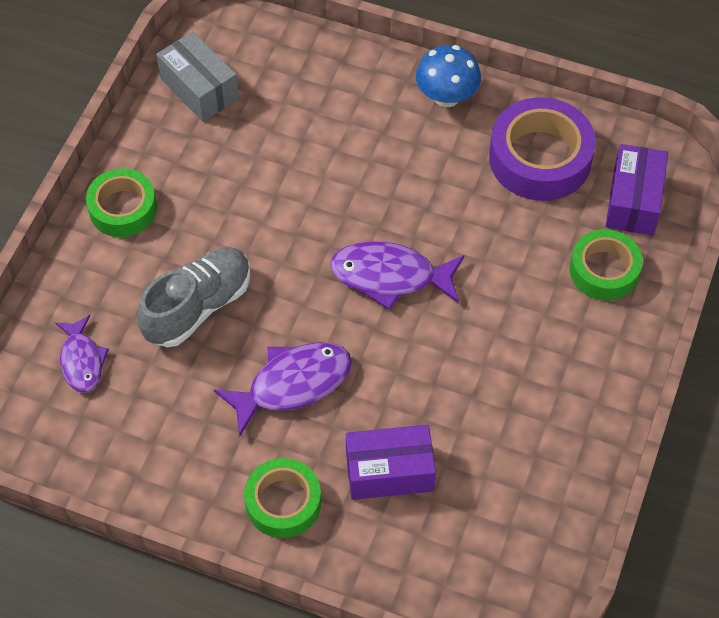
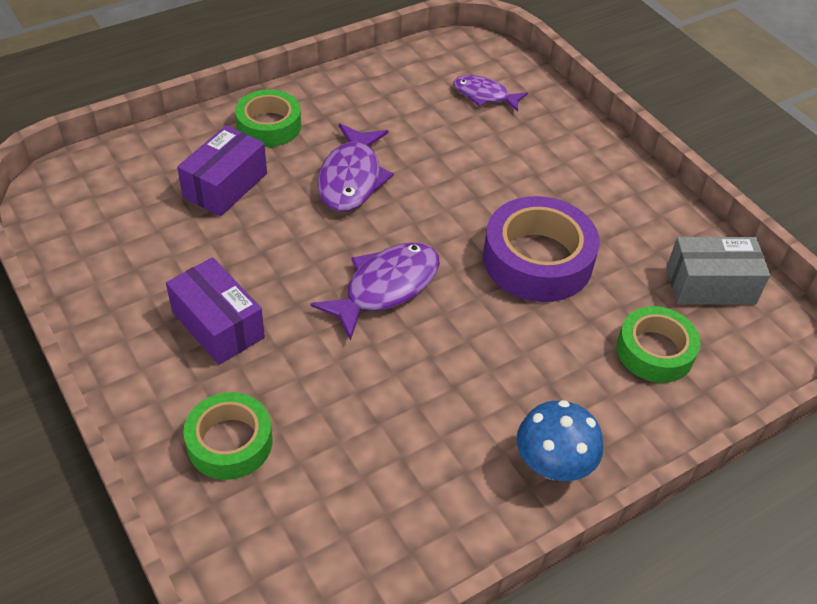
camera: 125 degrees right, 10 degrees down
green tape [86,168,157,237] -> green tape moved to [617,306,700,383]
grey shoe [137,247,250,347] -> none
purple tape [489,97,596,201] -> purple tape moved to [483,196,600,302]
purple box [606,144,668,236] -> purple box moved to [166,257,265,365]

